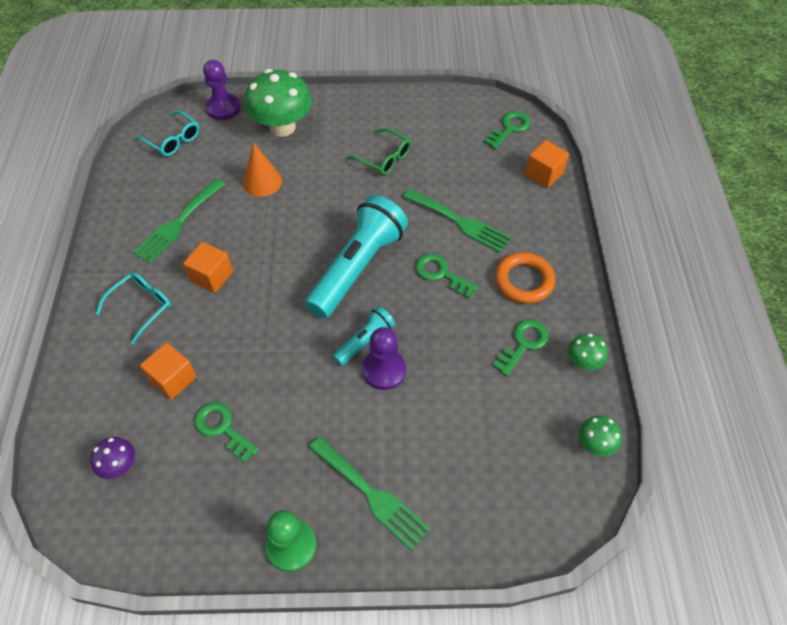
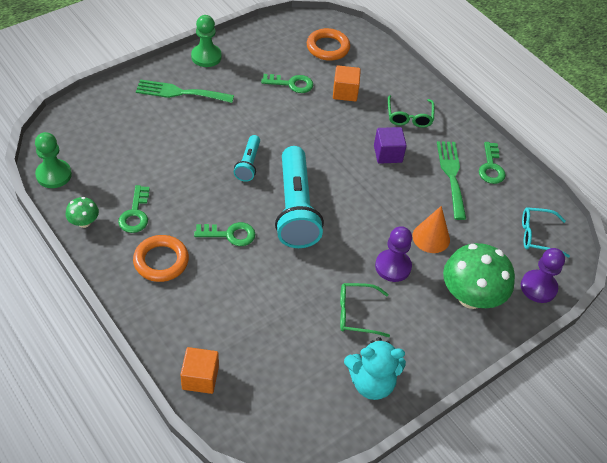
camera: 140 degrees right, 5 degrees down
purple mushroom [90,437,135,479] -> orange ring [307,28,350,61]
turquoise glasses [95,272,171,345] -> green glasses [388,95,435,128]
orange cube [183,242,233,293] -> purple cube [374,127,407,164]
purple pawn [362,327,406,390] -> purple pawn moved to [375,226,412,282]
green fork [403,189,511,253] -> none
green key [484,111,530,149] -> green key moved to [479,142,506,184]
green mushroom [579,415,622,457] -> green pawn [35,132,72,188]
none -> turquoise teddy bear [344,337,406,400]

